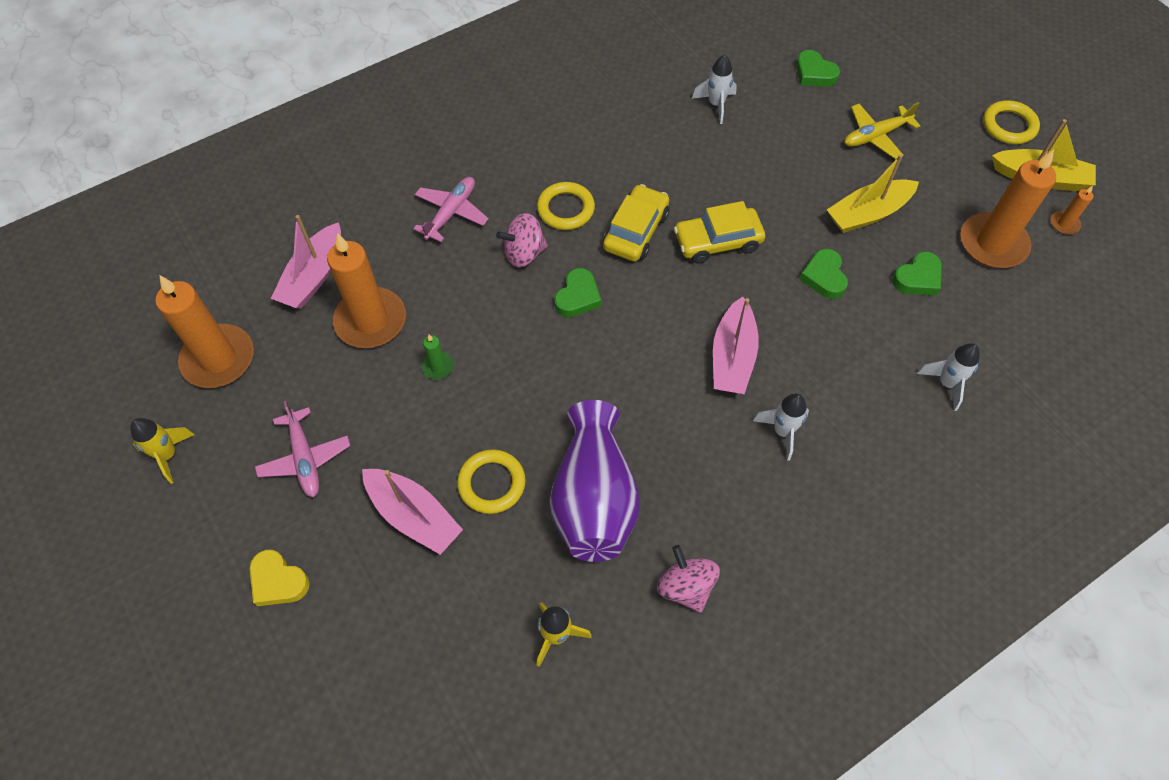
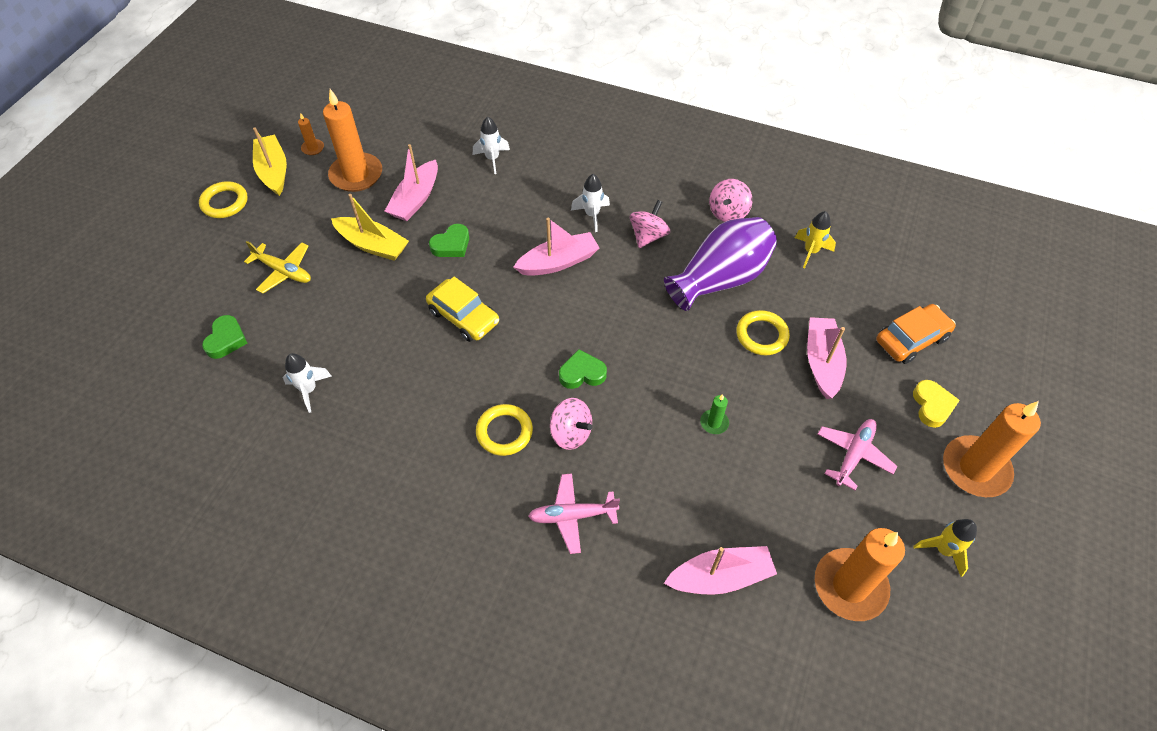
camera: 125 degrees left, 5 degrees down
orange candle [327,233,406,348] -> orange candle moved to [943,401,1041,497]
yellow car [603,184,669,262] -> none
green heart [892,252,942,295] -> pink boat [385,144,438,221]
none -> pink spinning top [630,200,670,248]
none -> orange car [876,304,955,364]

